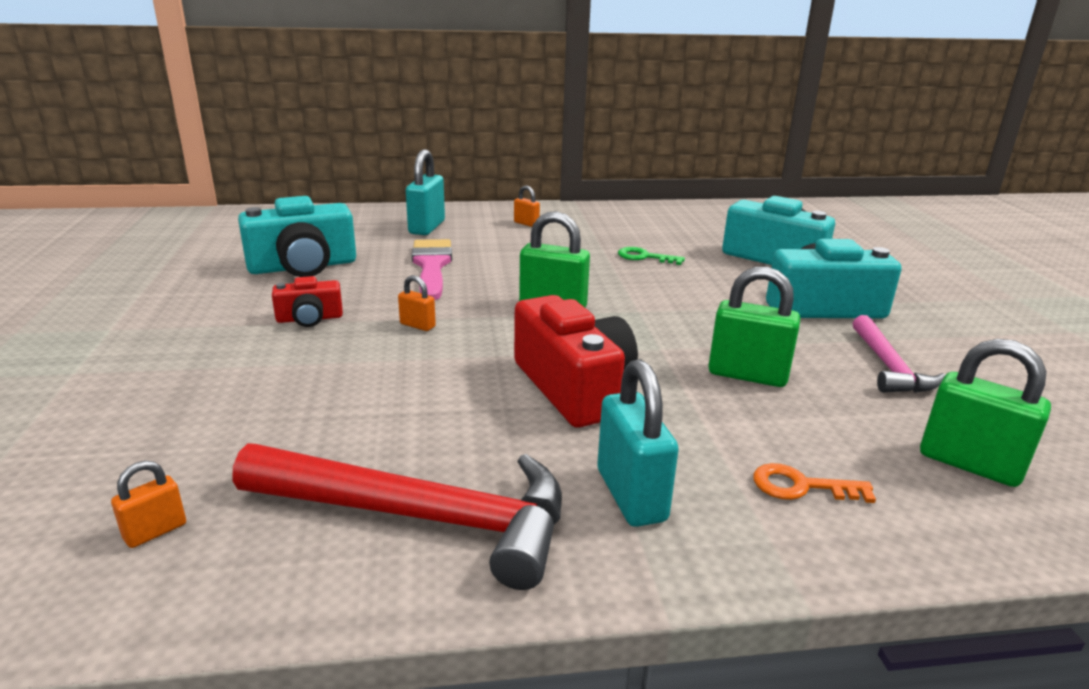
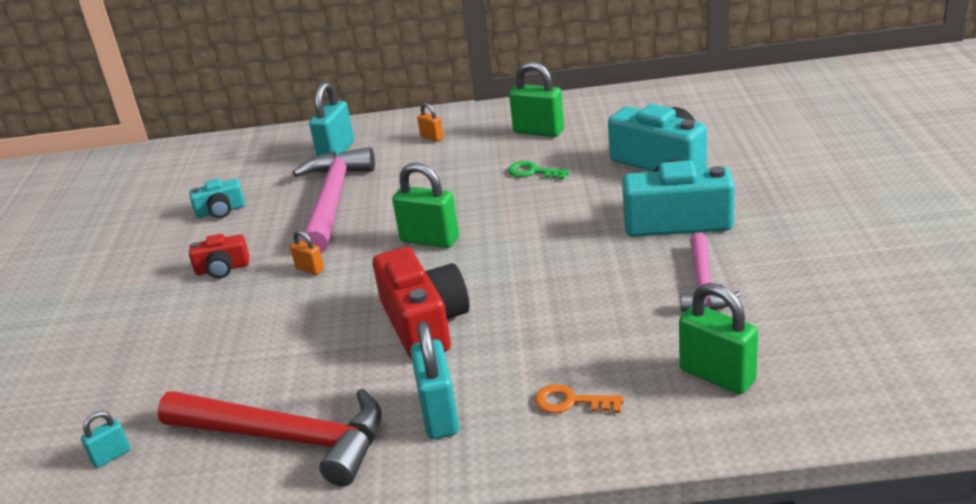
camera: 10 degrees right, 5 degrees up
orange padlock [111,461,186,548] -> turquoise padlock [81,411,130,468]
turquoise camera [238,196,356,277] -> turquoise camera [189,179,245,218], size x0.53
pink brush [412,239,452,300] -> pink hammer [293,147,375,254]
green padlock [708,267,800,387] -> green padlock moved to [509,61,564,137]

